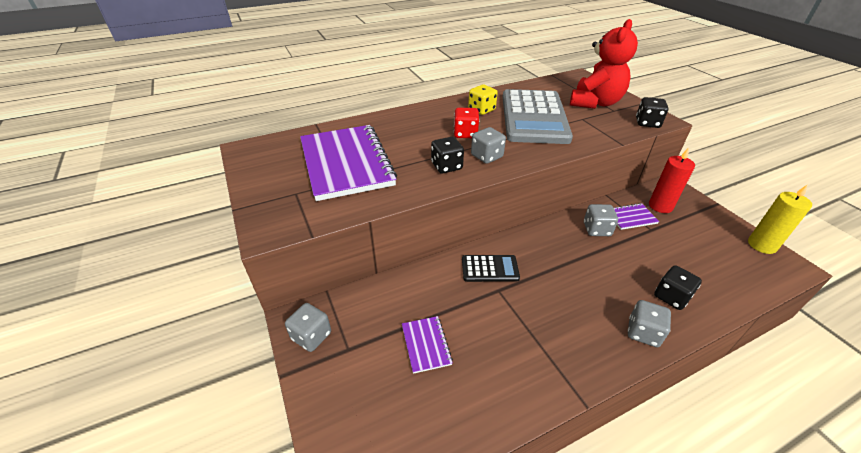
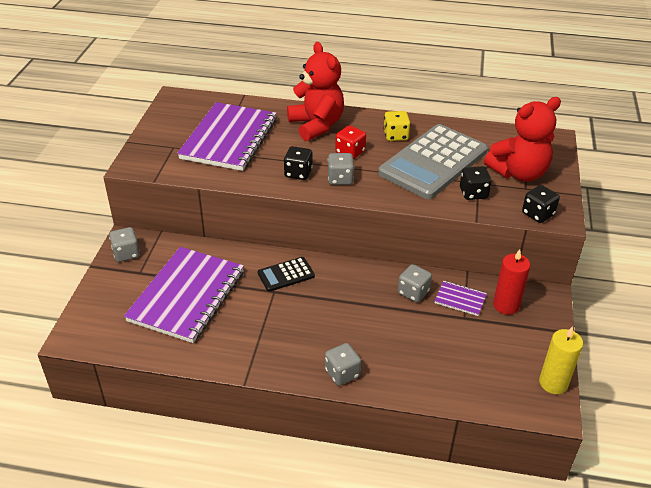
camera: 35 degrees right, 0 degrees up
purple notebook [402,316,453,374] -> purple notebook [124,247,244,343], size x2.38
black calculator [462,255,520,282] -> black calculator turned 120 degrees clockwise [258,257,315,292]
black dice [654,265,702,310] -> black dice moved to [460,166,492,200]
none -> red teddy bear [287,42,344,141]

